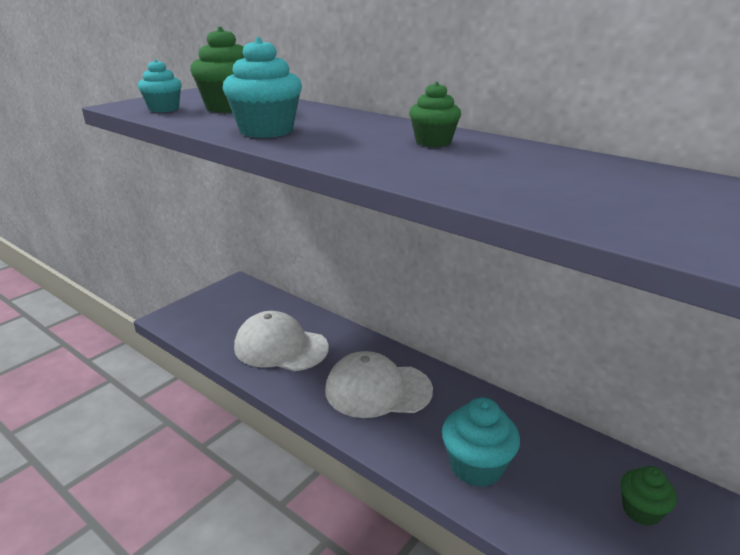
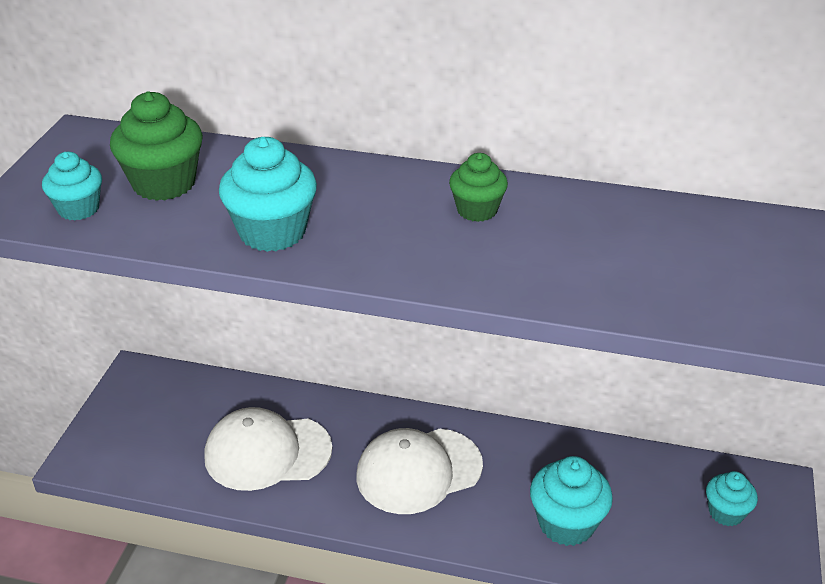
camera: 25 degrees left, 10 degrees up
green cupcake [620,466,677,526] -> turquoise cupcake [706,471,758,526]

